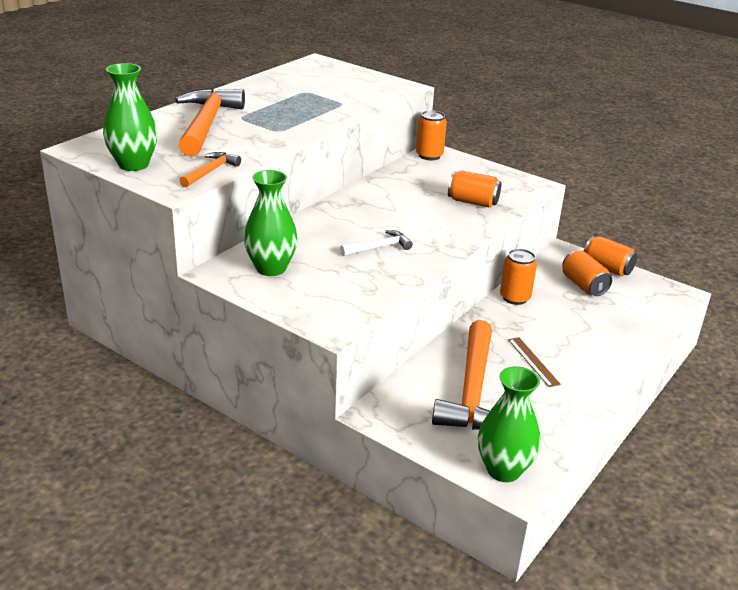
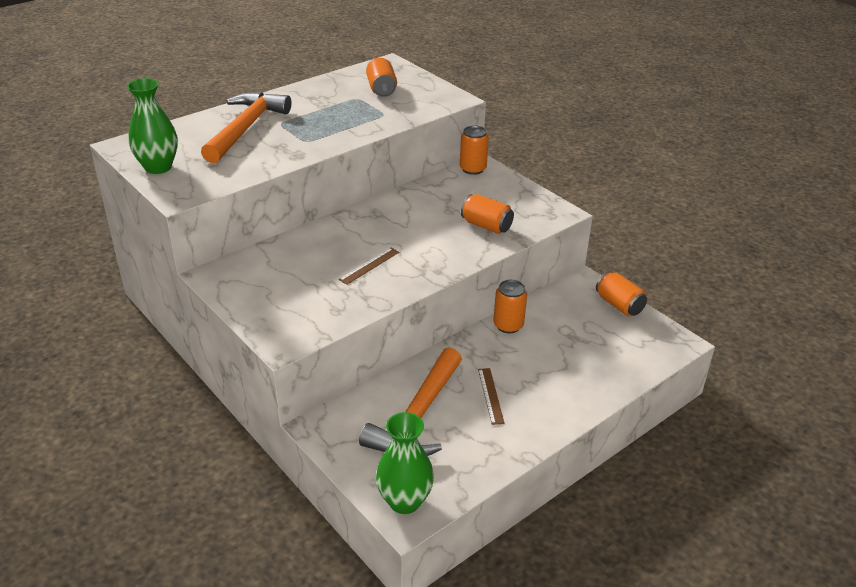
camera: 15 degrees right, 5 degrees up
orange hammer [180,152,241,187] -> none
green vase [244,170,298,276] -> none
white hammer [340,230,413,256] -> brown ruler [339,248,399,285]
orange can [562,250,612,296] -> orange can moved to [366,58,397,97]

